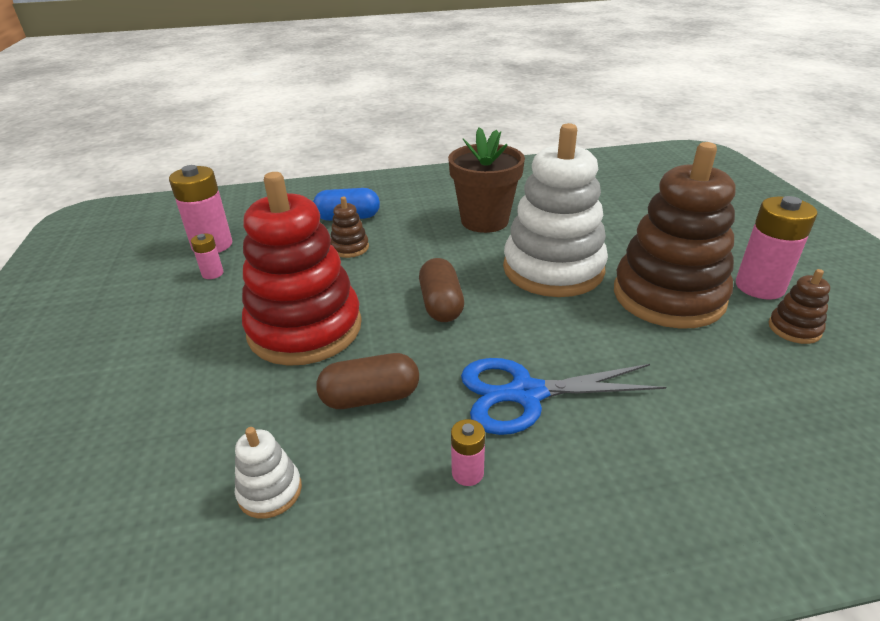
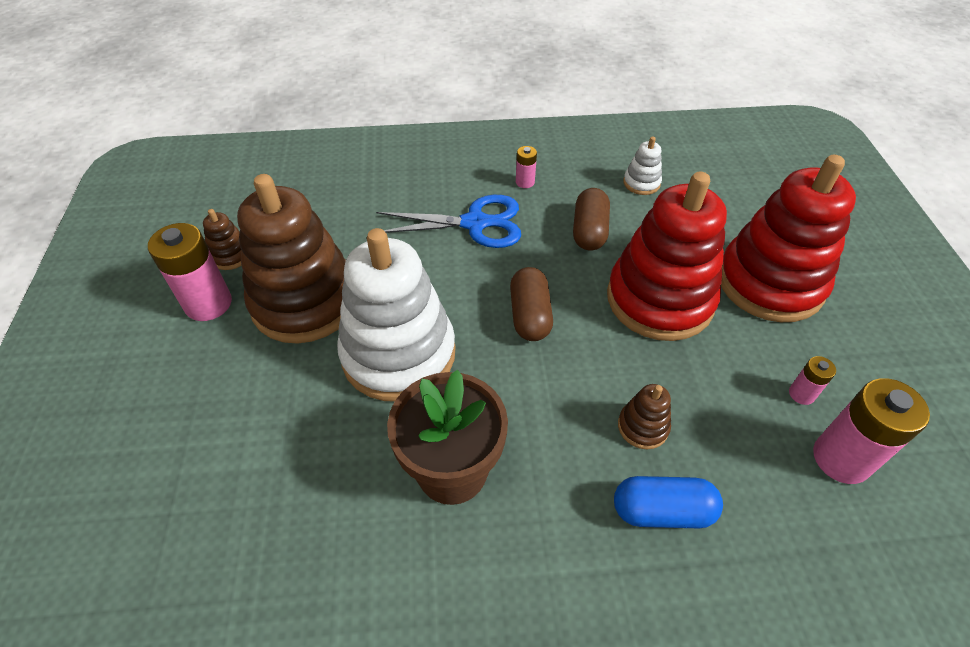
camera: 175 degrees left, 15 degrees up
brown capsule [316,353,419,409] -> brown capsule turned 75 degrees counterclockwise [573,188,610,250]
none -> red stacking toy [721,155,856,322]

